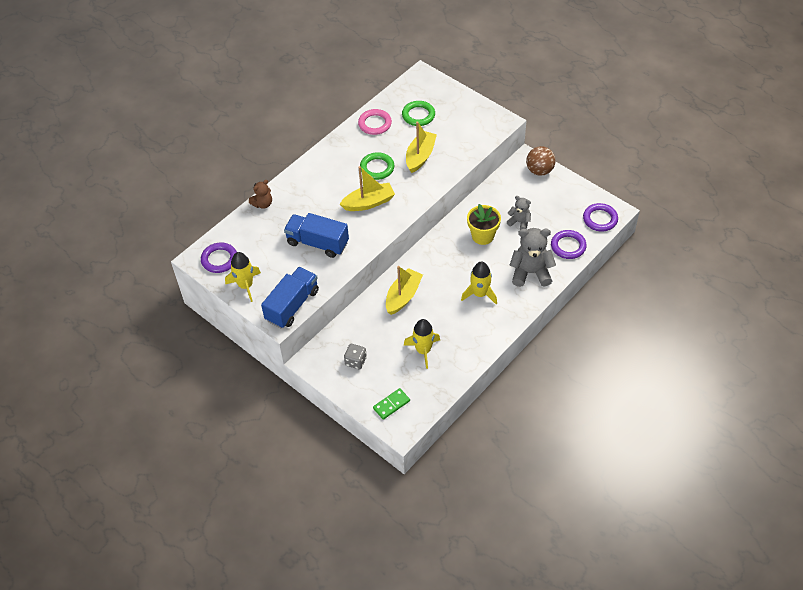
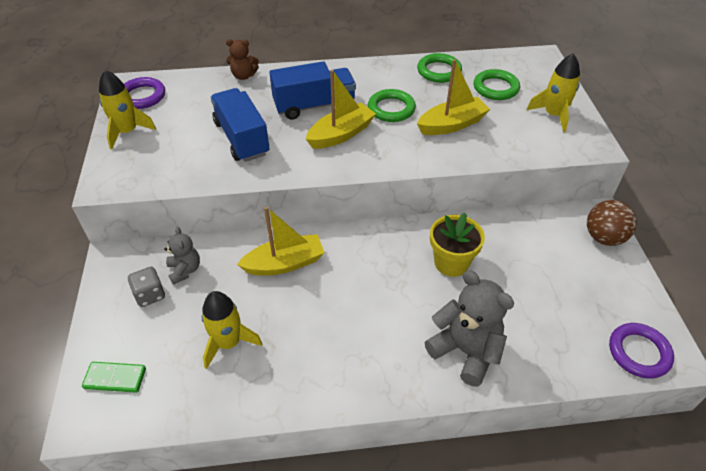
camera: 40 degrees right, 5 degrees down
blue truck [261,267,319,328] -> blue truck moved to [269,61,356,120]
yellow boat [340,166,395,211] -> yellow boat turned 60 degrees counterclockwise [306,70,376,149]
pink ring [358,109,392,135] -> green ring [417,53,462,83]
yellow rocket [461,261,497,305] -> yellow rocket moved to [527,54,580,133]
grey teddy bear [507,196,531,230] -> grey teddy bear moved to [164,227,200,285]
purple ring [551,230,587,259] -> none

